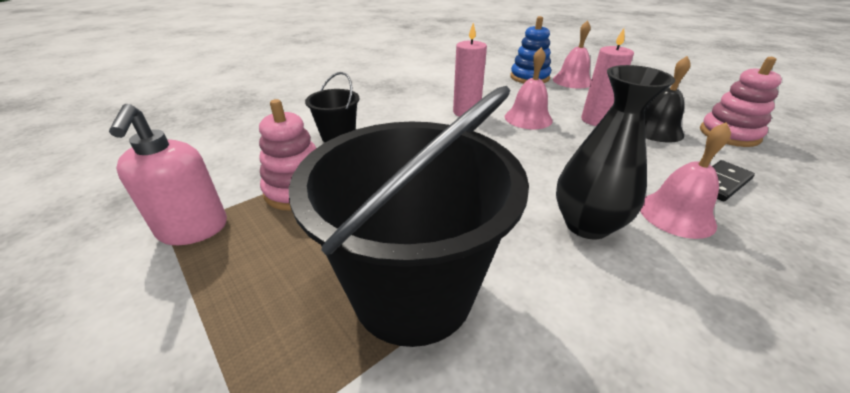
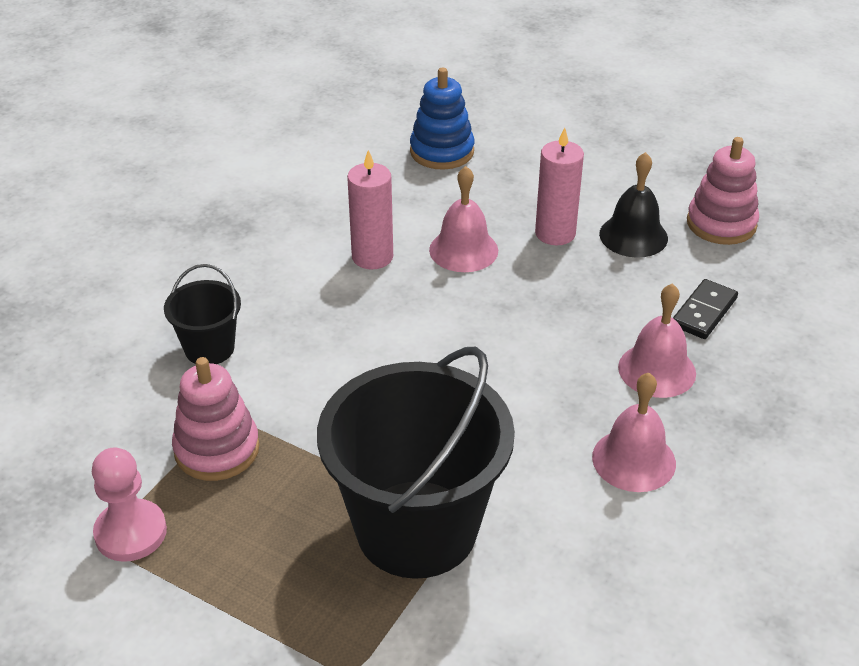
camera: 20 degrees left, 5 degrees up
pink soap dispenser [109,104,227,245] -> pink pawn [92,447,167,562]
pink bell [553,20,591,88] -> pink bell moved to [592,373,676,492]
black vase [556,65,675,240] -> none

